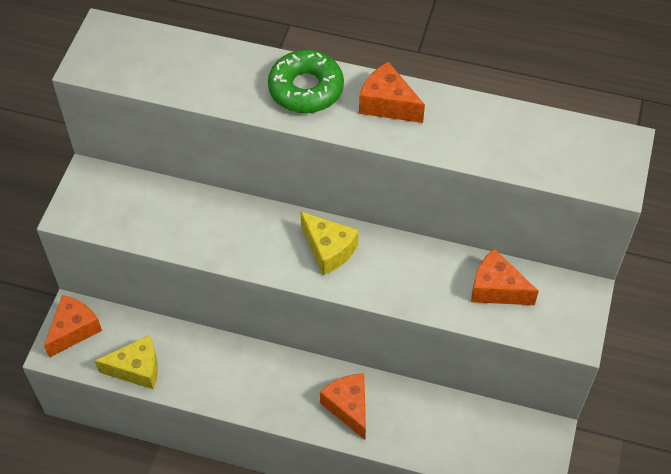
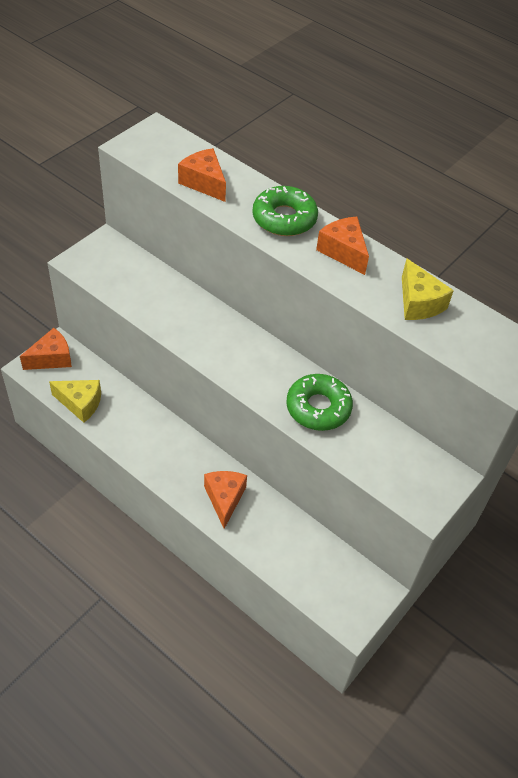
camera: 20 degrees right, 5 degrees down
yellow cheese [300,211,359,275] -> yellow cheese moved to [402,259,454,320]
orange cheese [471,249,539,305] -> orange cheese moved to [178,148,226,202]
none -> green donut [286,374,353,431]

